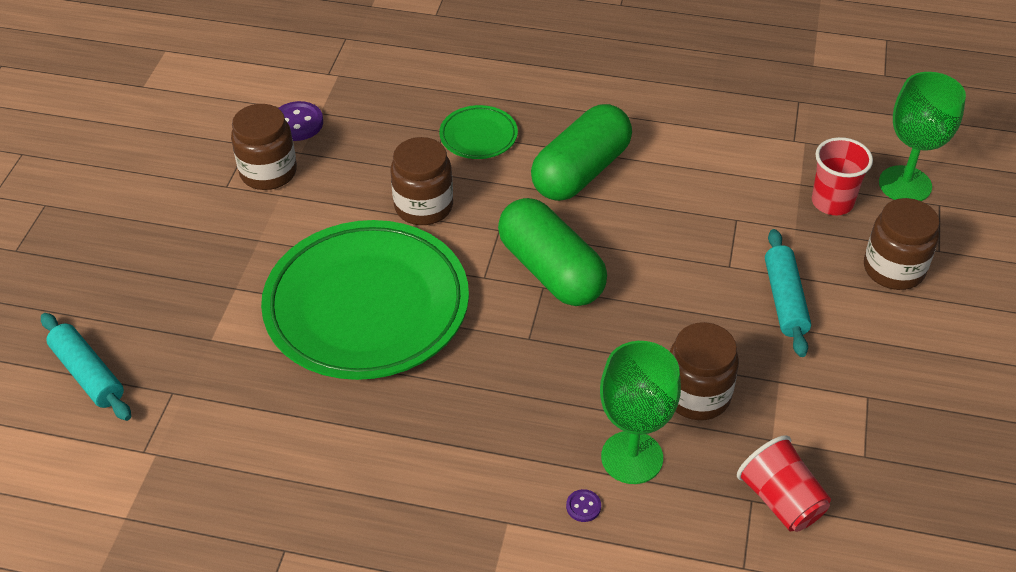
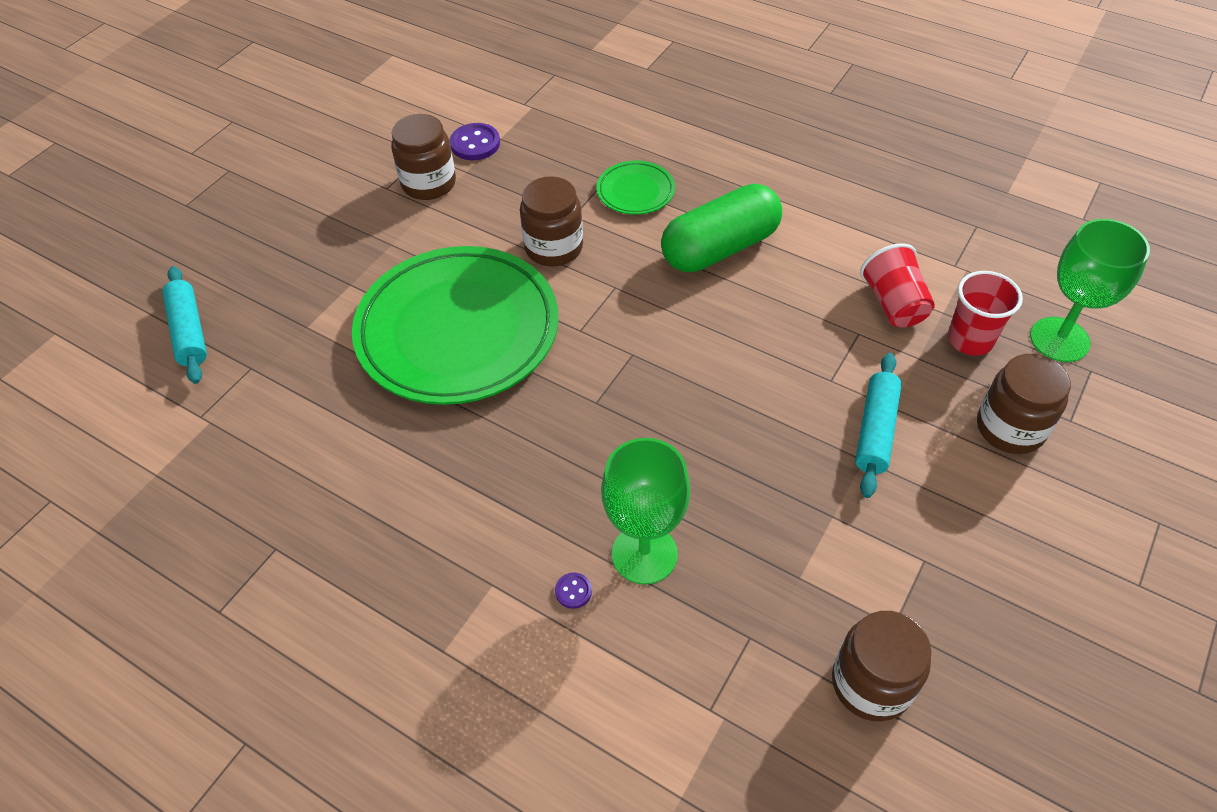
camera: 20 degrees right, 5 degrees up
green capsule [498,198,607,306] -> none
brown jar [670,322,739,420] -> brown jar moved to [832,611,931,721]
red cup [737,435,831,532] -> red cup moved to [860,243,935,327]

